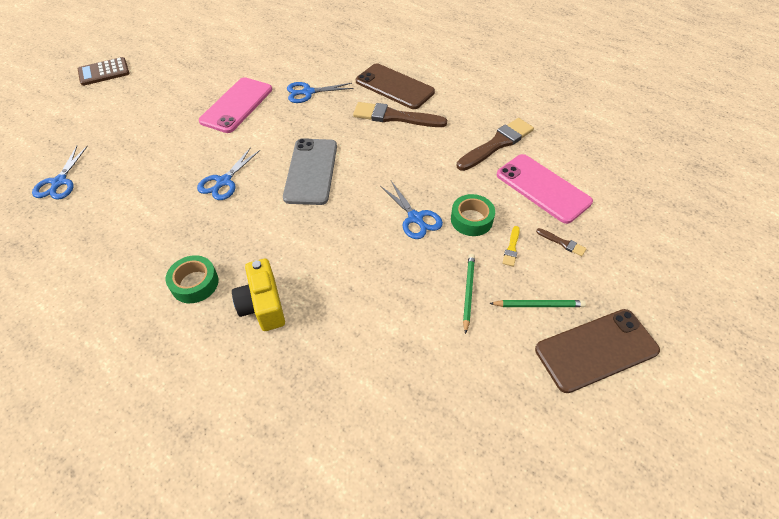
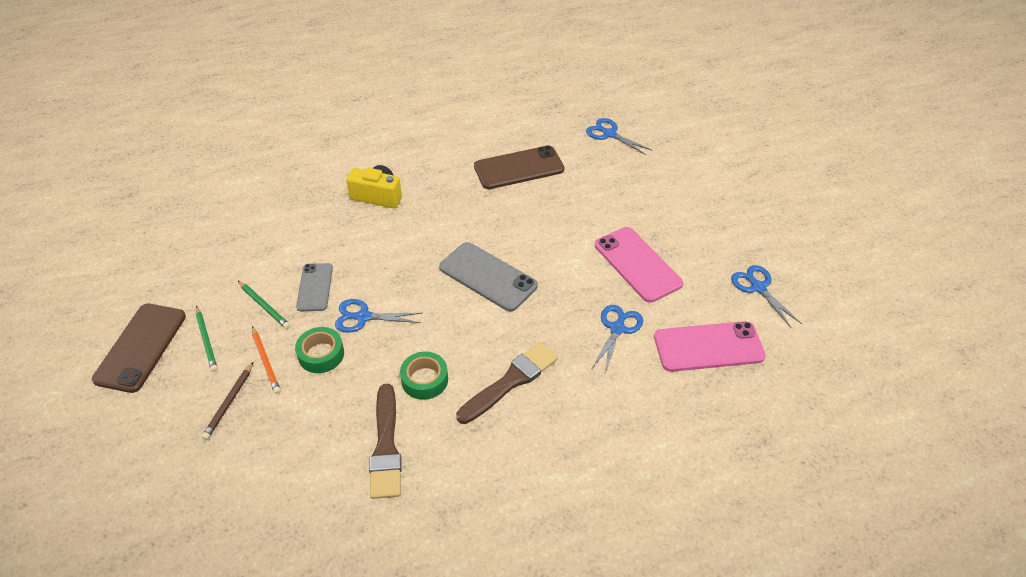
camera: 125 degrees right, 5 degrees down
brown calculator [78,57,129,86] -> none
green tape [166,255,219,303] -> green tape moved to [400,352,448,400]
blue scissors [197,147,260,200] -> blue scissors moved to [731,265,802,328]
brown phone [356,63,435,109] -> brown phone moved to [474,145,565,189]
green pencil [489,300,586,307] -> green pencil turned 60 degrees counterclockwise [196,306,218,372]
pink phone [497,154,593,224] -> pink phone moved to [654,321,766,372]
yellow brush [502,226,520,267] -> orange pencil [252,326,281,394]
brown brush [536,228,587,257] -> brown pencil [202,362,253,440]
none -> grey phone [296,263,333,311]

